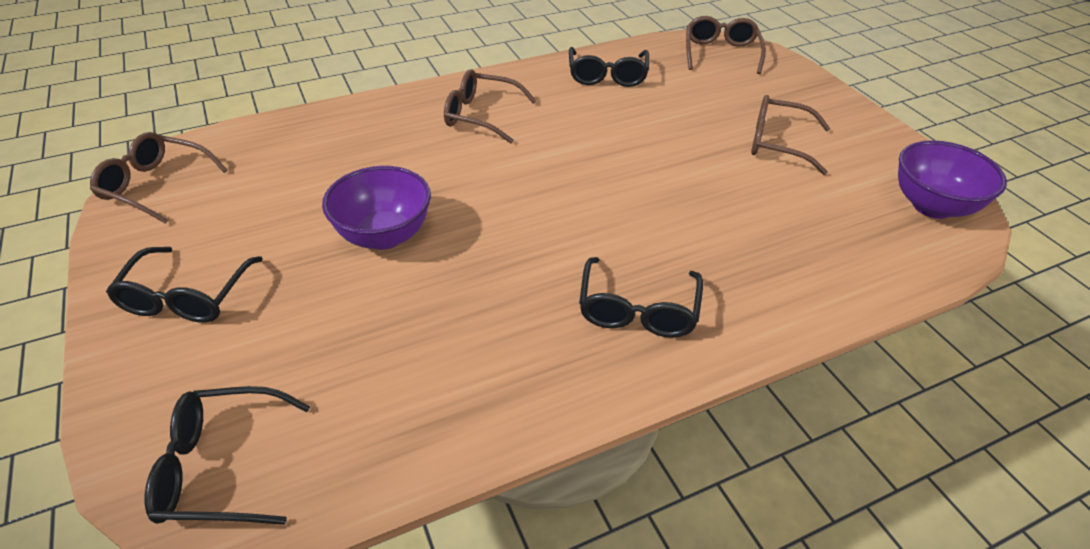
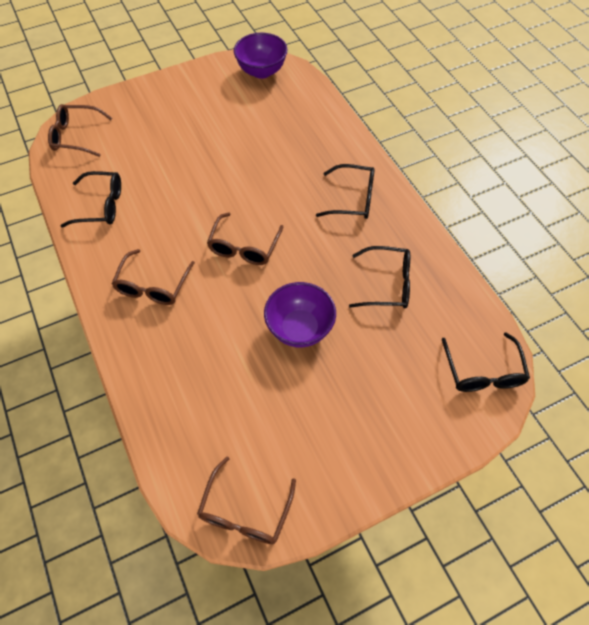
camera: 90 degrees left, 15 degrees up
black glasses [106,247,263,323] -> black glasses moved to [349,246,410,308]
brown glasses [751,95,830,175] -> brown glasses moved to [207,212,283,265]

